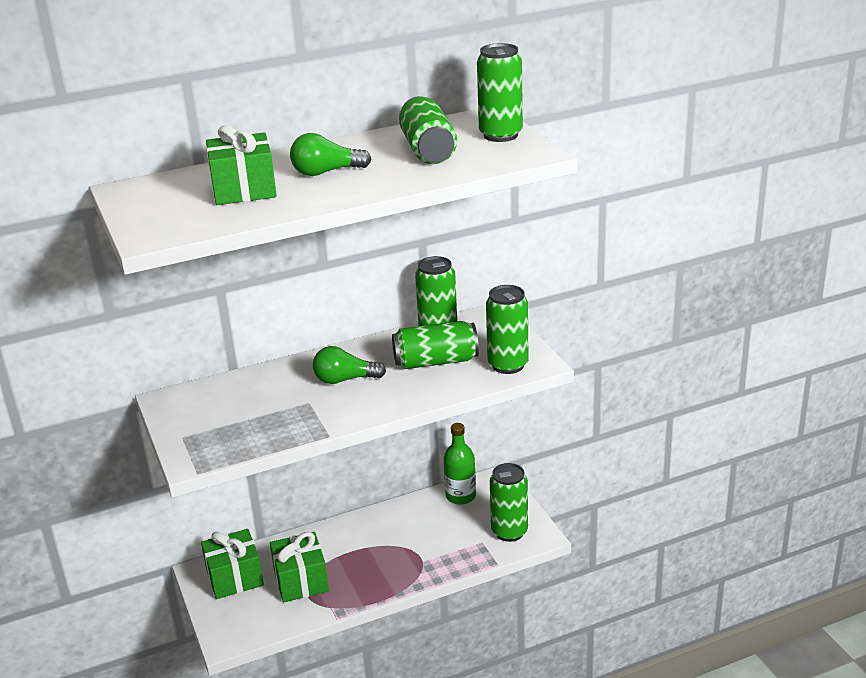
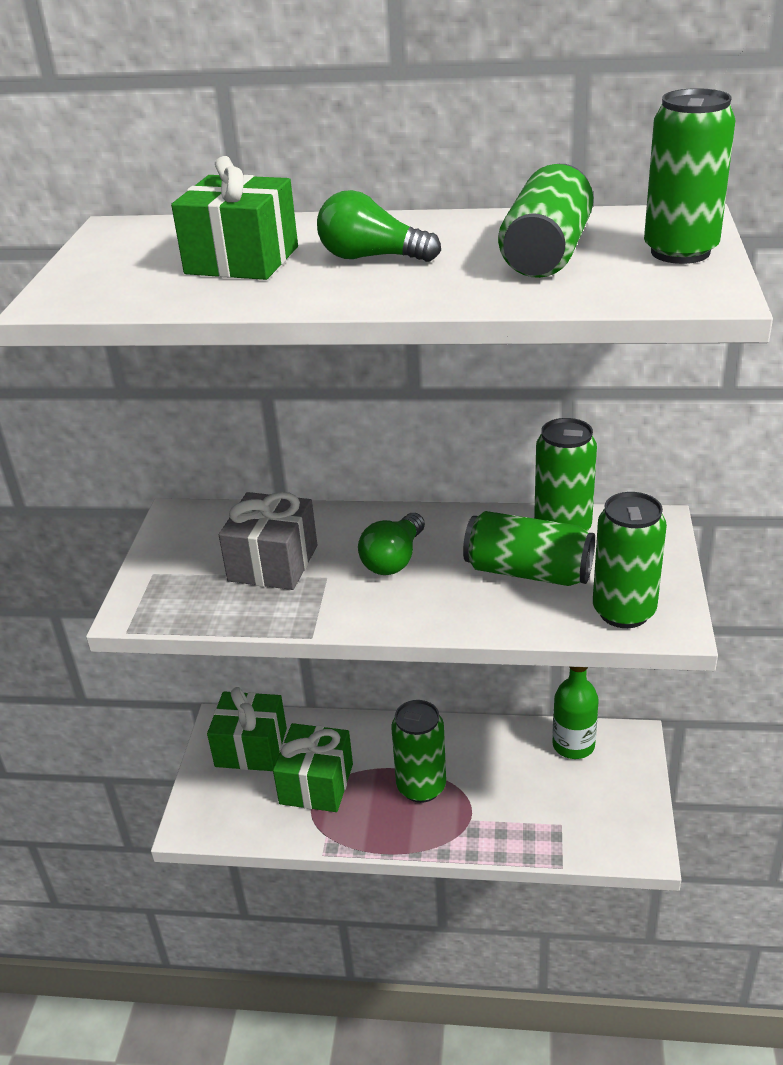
camera: 30 degrees right, 5 degrees up
green light bulb [313,346,386,384] -> green light bulb turned 90 degrees counterclockwise [358,513,425,575]
green can [490,463,528,542] -> green can moved to [391,700,446,803]
none -> grey gift [219,492,317,590]

